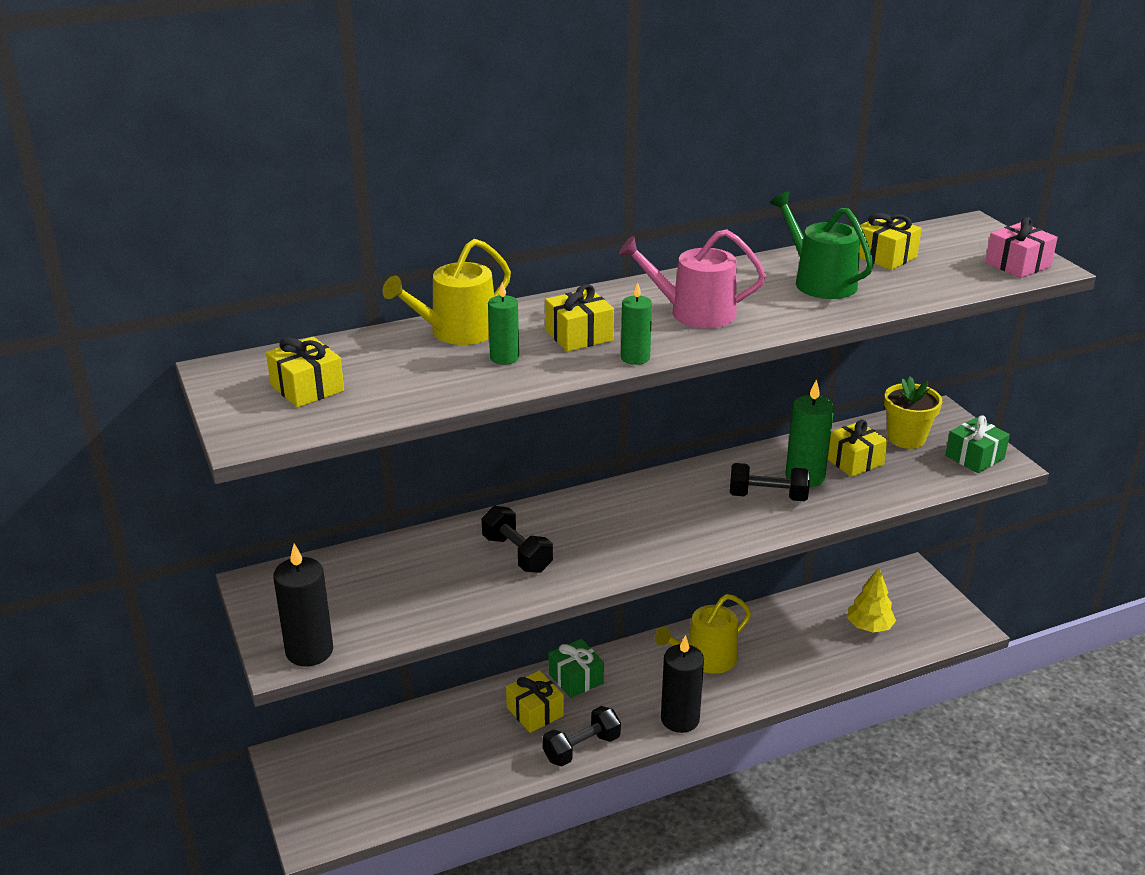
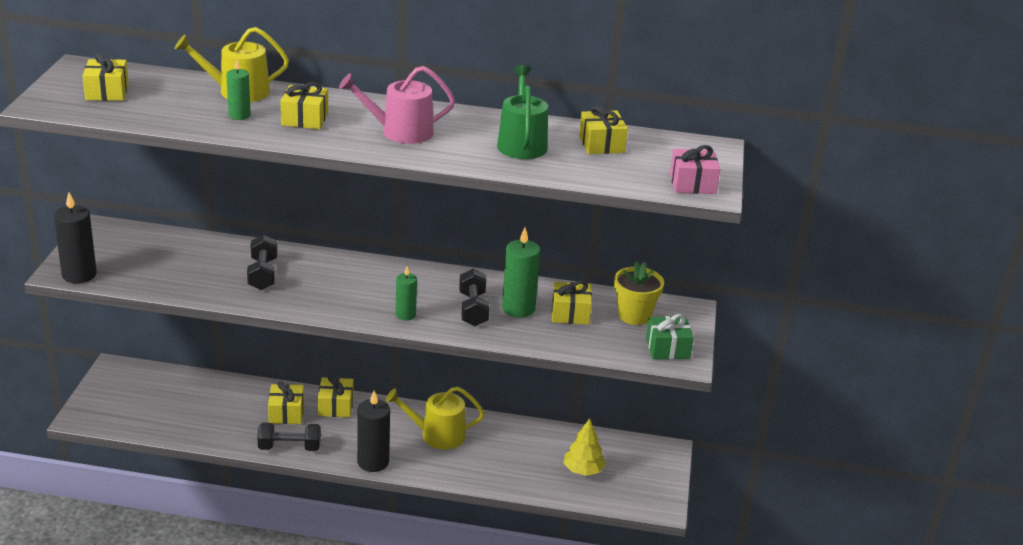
camera: 30 degrees right, 0 degrees up
green gift [548,639,604,698] -> yellow gift [318,375,354,418]
pink watering can [619,229,766,328] -> pink watering can turned 45 degrees counterclockwise [339,66,455,144]
green candle [621,282,652,365] -> green candle moved to [396,267,417,321]
black dumbbell [730,463,810,501] -> black dumbbell turned 45 degrees clockwise [459,269,489,326]

